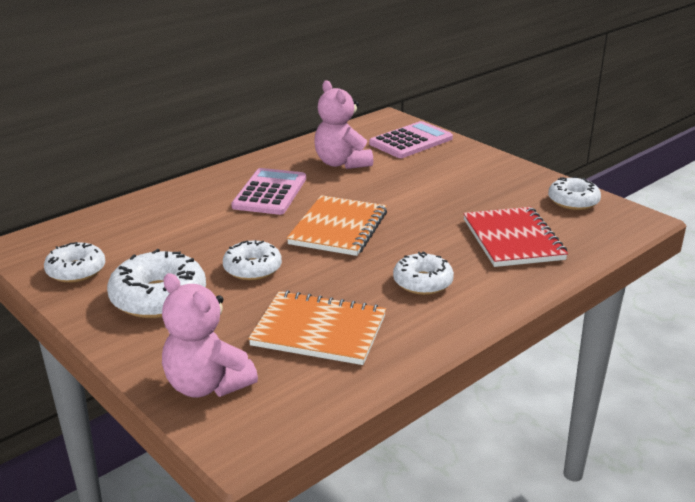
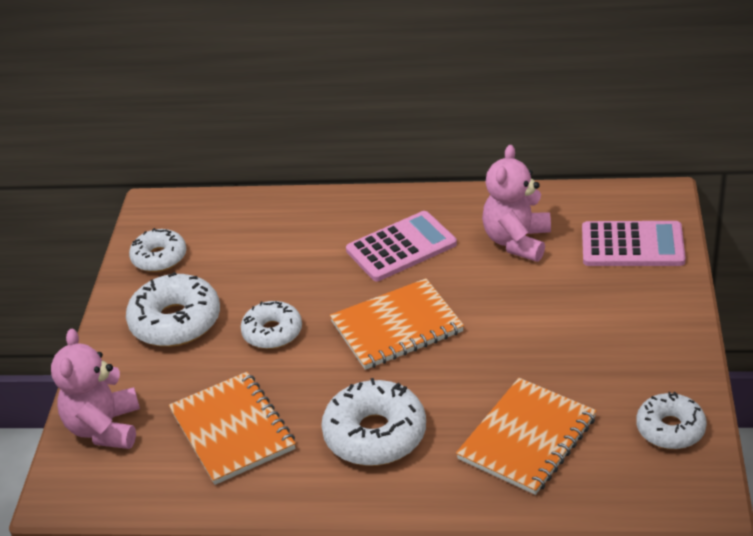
camera: 50 degrees right, 10 degrees up
white donut [393,252,454,295] -> white donut [321,378,426,466], size x1.55
red notebook [463,207,568,267] -> orange notebook [456,378,597,495]

